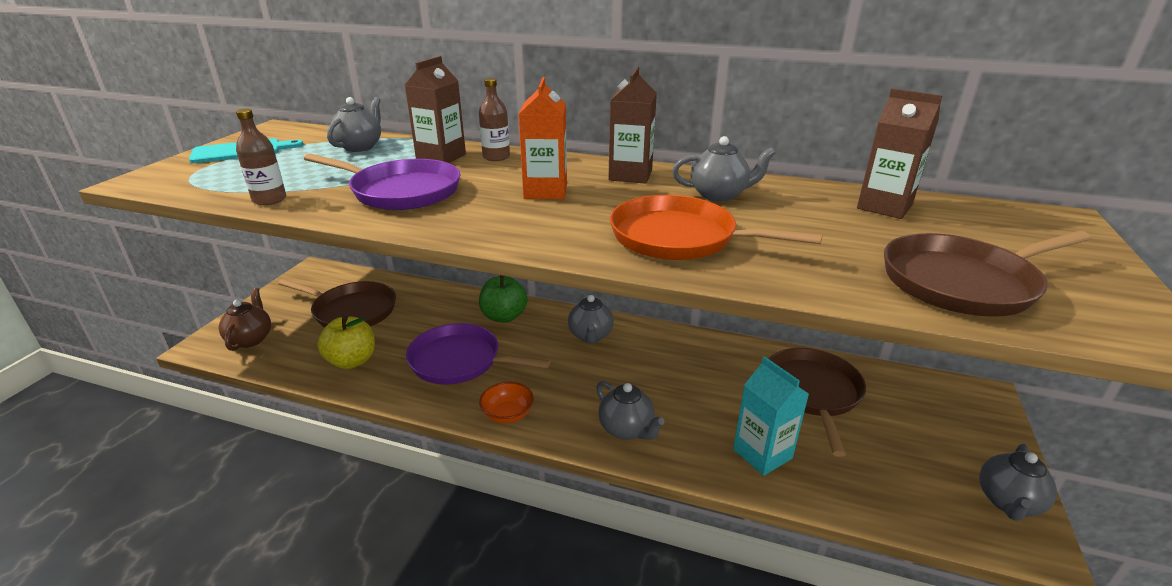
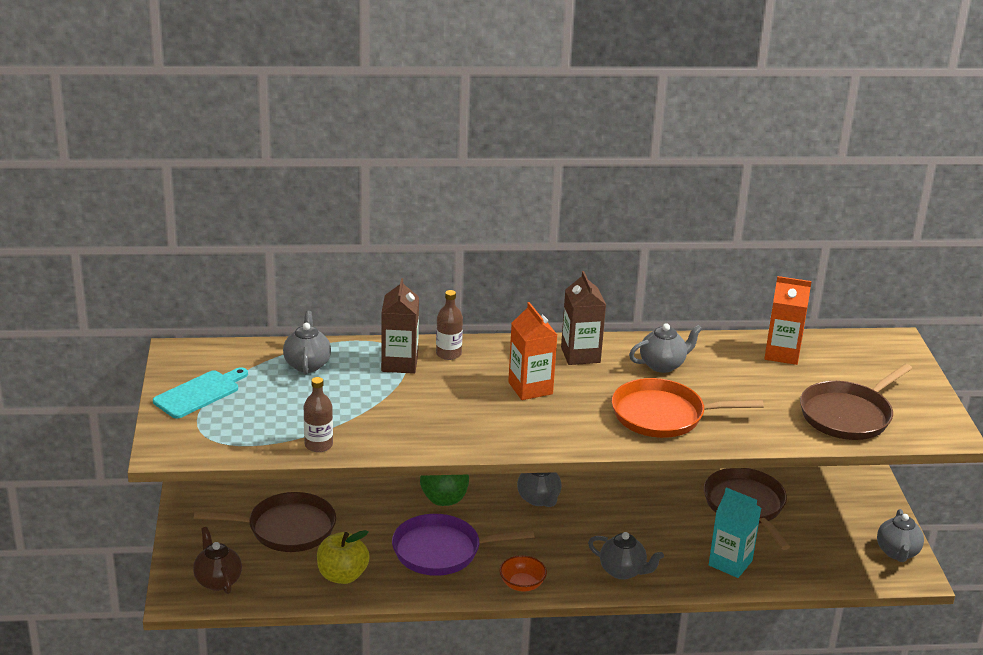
camera: 25 degrees left, 0 degrees up
purple pan [304,153,460,210] -> none
brown carton [857,89,942,219] -> orange carton [764,276,812,365]

